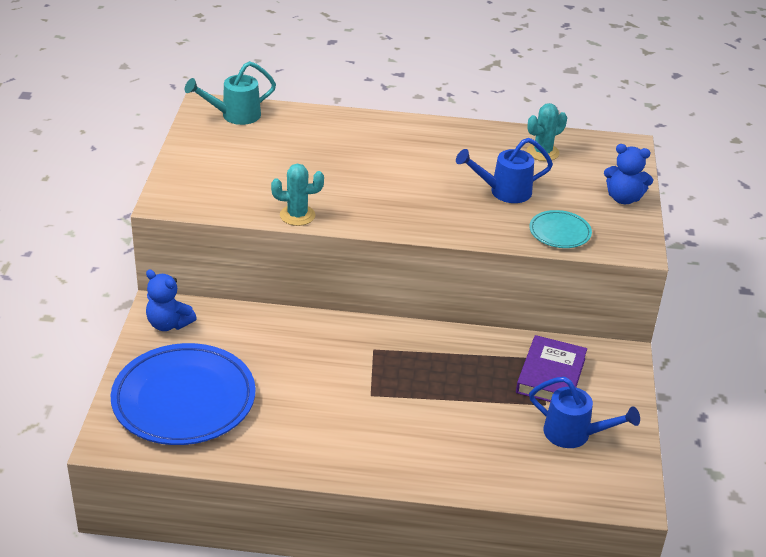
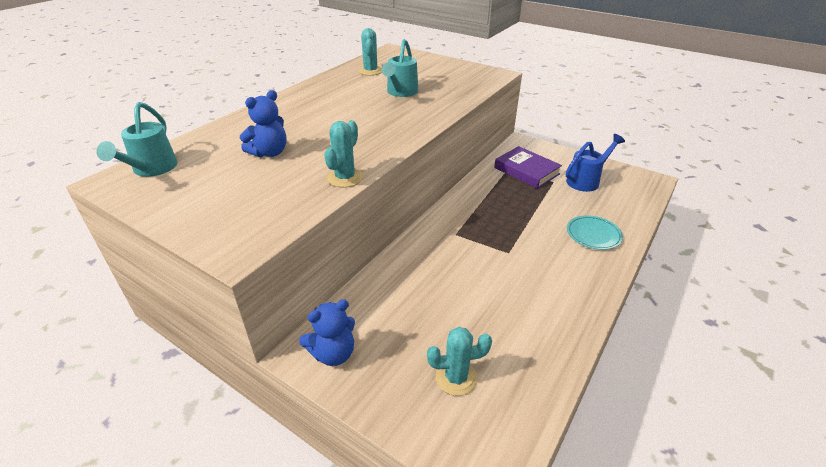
camera: 60 degrees left, 0 degrees up
blue plate [111,343,256,445] -> turquoise cactus [427,327,492,396]
blue watering can [456,138,553,203] -> turquoise watering can [382,39,419,97]
turquoise plate [529,210,592,248] -> turquoise plate moved to [567,215,623,250]
blue teddy bear [604,144,653,204] -> blue teddy bear moved to [240,90,287,157]

